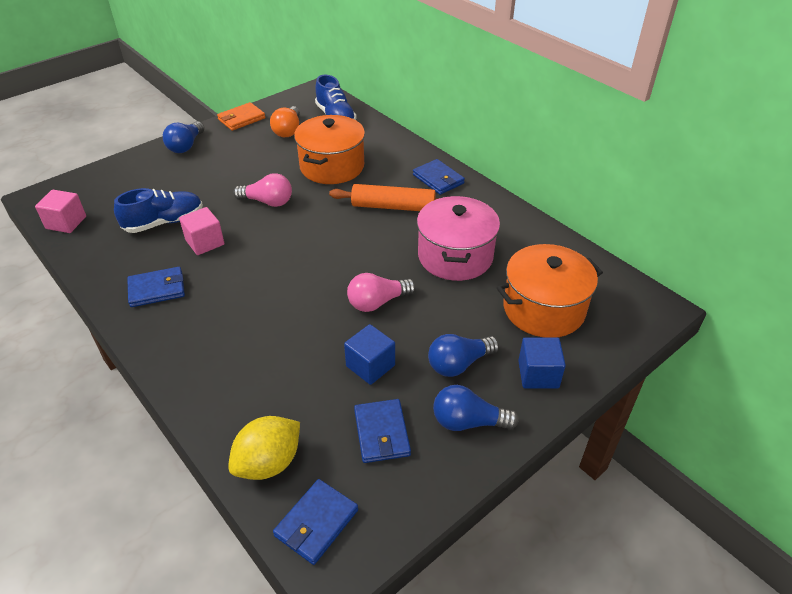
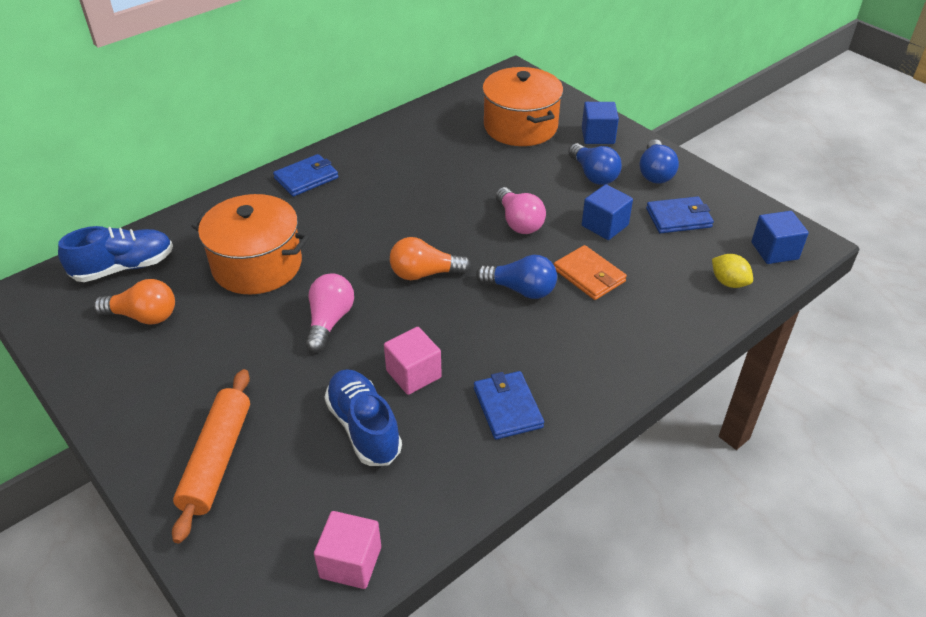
camera: 90 degrees left, 0 degrees up
blue light bulb [163,121,205,153] -> blue light bulb moved to [476,255,557,299]
orange wallet [217,102,265,131] -> orange wallet moved to [554,245,627,300]
yellow lemon [228,416,300,480] -> yellow lemon [712,254,753,288], size x0.63
blue wallet [273,479,358,565] -> blue cube [751,211,809,264]
orange rolling pin [329,184,439,211] -> orange rolling pin moved to [172,369,250,543]
pink pot [417,196,500,281] -> none
none -> orange light bulb [390,237,471,280]

